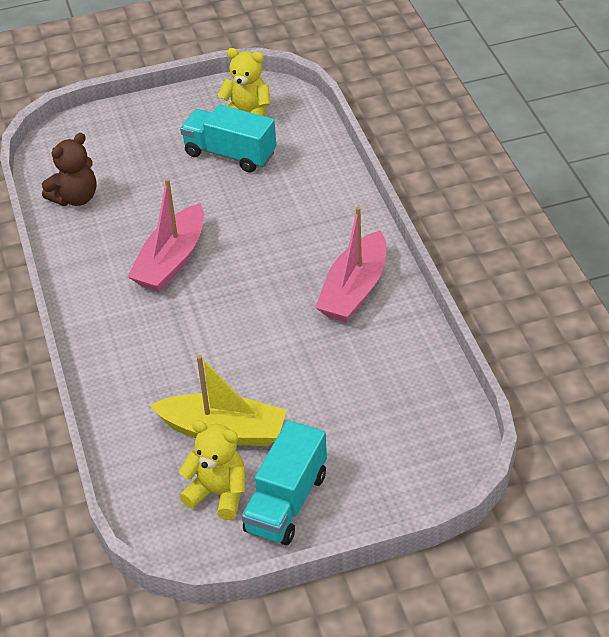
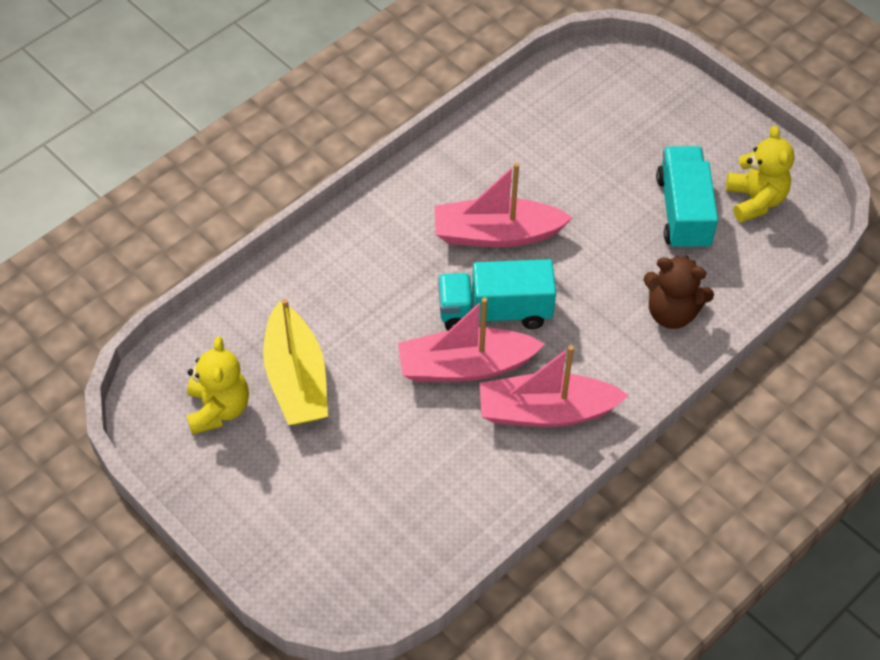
camera: 60 degrees right, 10 degrees up
brown teddy bear [42,133,96,206] -> brown teddy bear moved to [643,256,714,329]
turquoise truck [242,420,327,545] -> turquoise truck moved to [438,259,556,331]
none -> pink boat [398,297,545,382]

